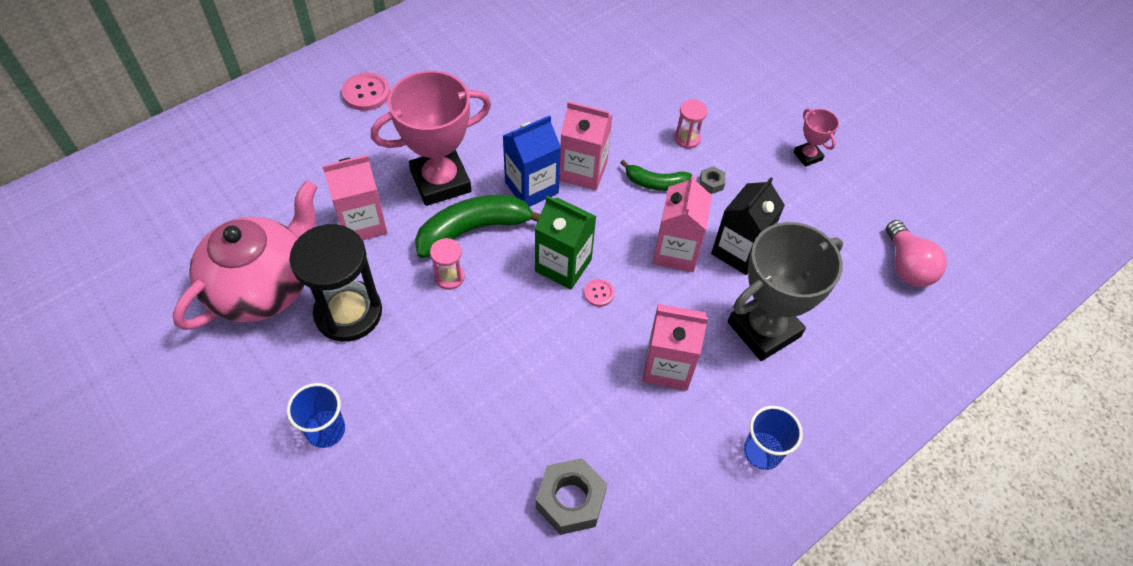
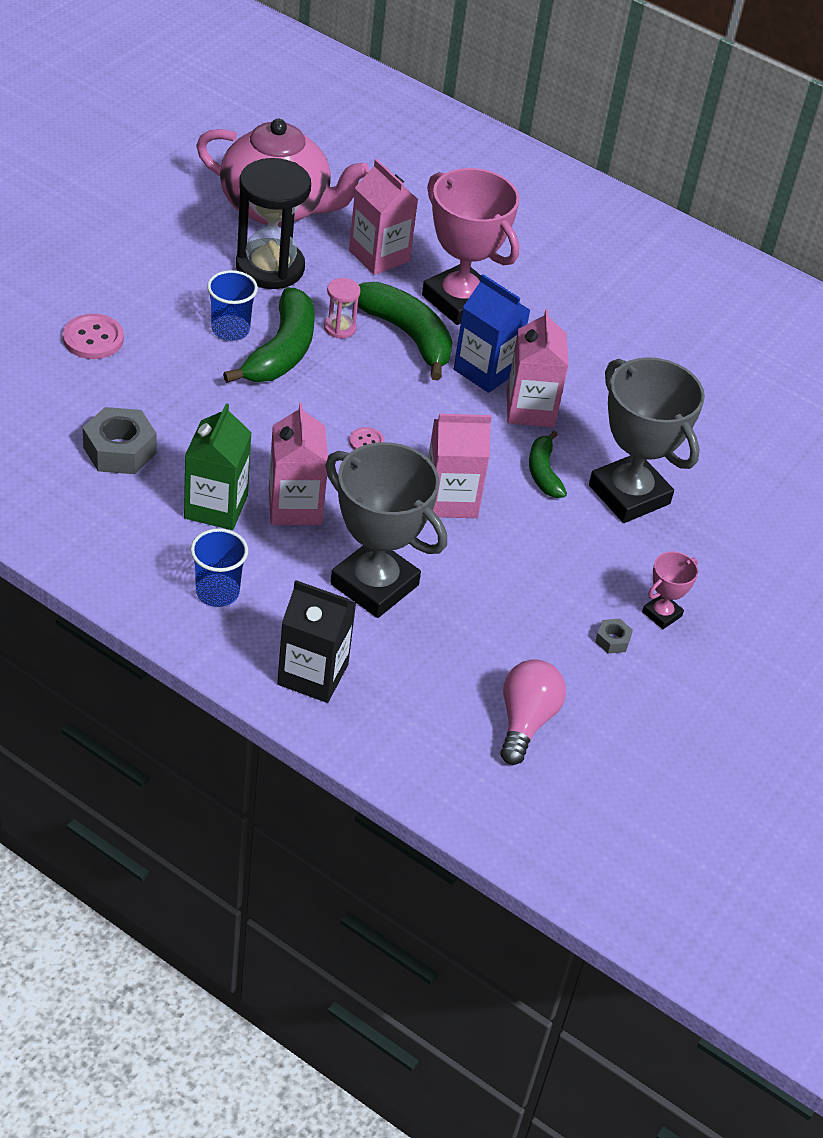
camera: 70 degrees right, 10 degrees down
blue cup [287,383,345,448] -> blue cup moved to [207,270,258,341]
pink button [342,72,390,111] -> pink button moved to [63,314,124,359]
green carton [535,196,596,289] -> green carton moved to [184,403,252,530]
pink hourglass [674,99,708,149] -> grey trophy [589,357,705,523]
grey nut [700,166,725,194] -> grey nut moved to [595,619,633,654]
black carton [711,177,785,275] -> black carton moved to [277,580,356,703]
pink light bulb [886,220,947,287] -> pink light bulb turned 135 degrees clockwise [500,659,566,765]
none -> green banana [223,288,315,383]

